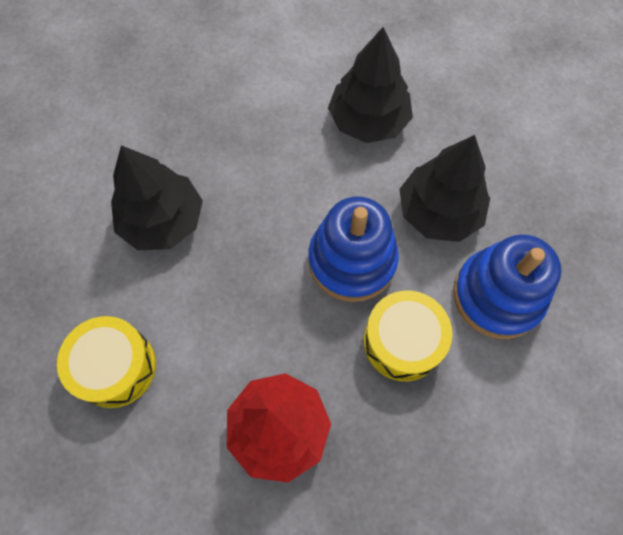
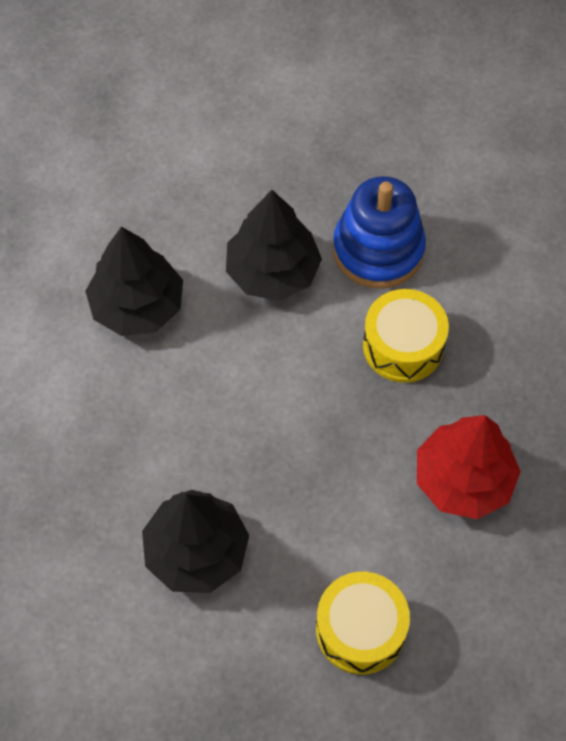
camera: 75 degrees left, 5 degrees down
blue stacking toy [308,197,399,302] -> none

